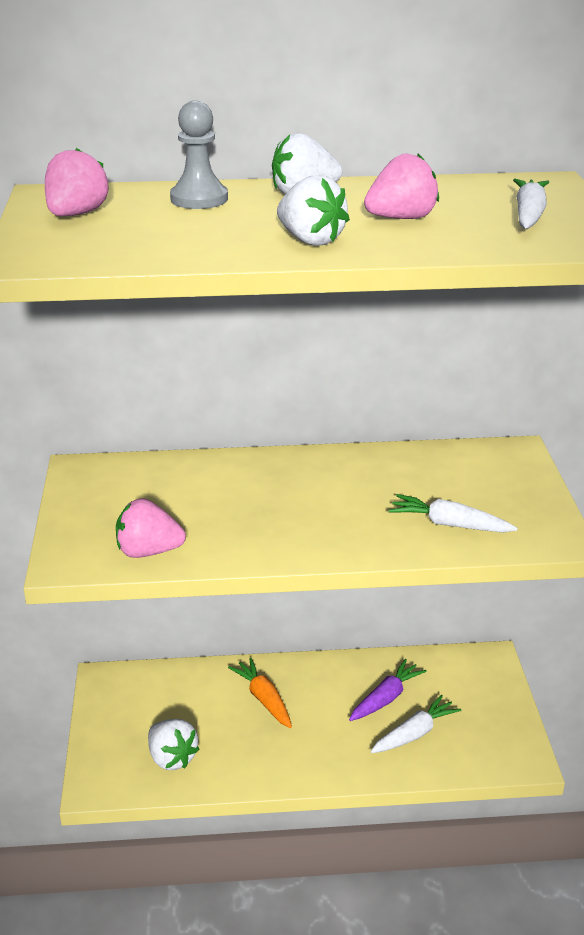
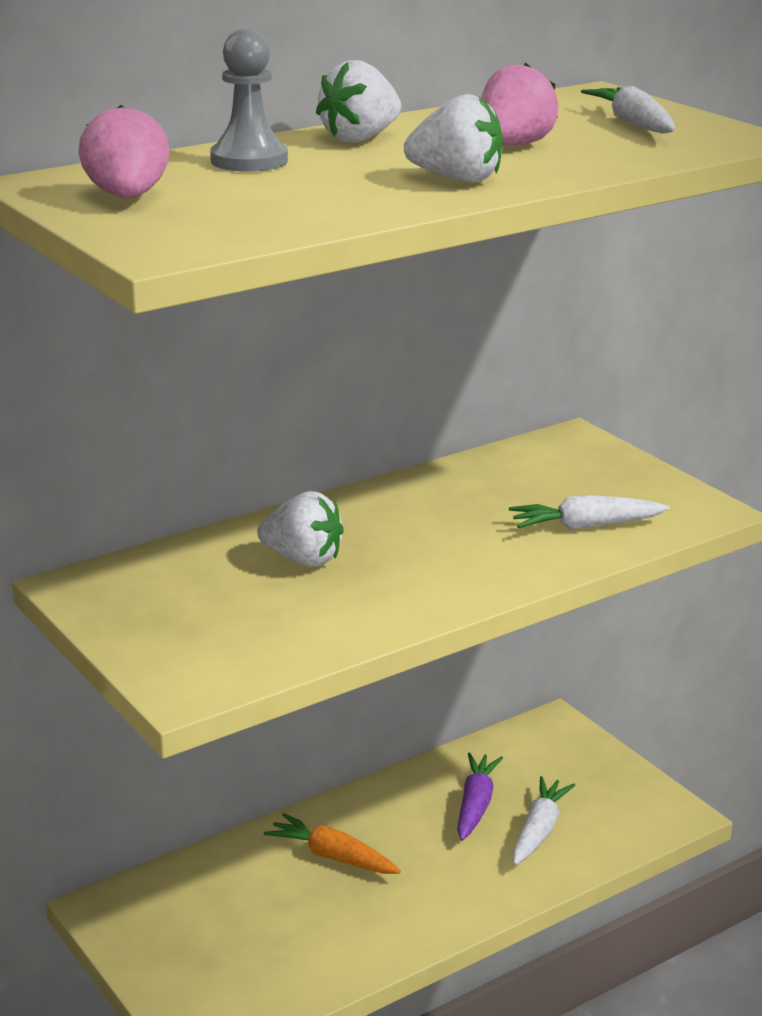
camera: 30 degrees left, 5 degrees down
pink strawberry [116,498,186,558] -> none
white strawberry [148,719,199,770] -> white strawberry moved to [257,491,344,567]

